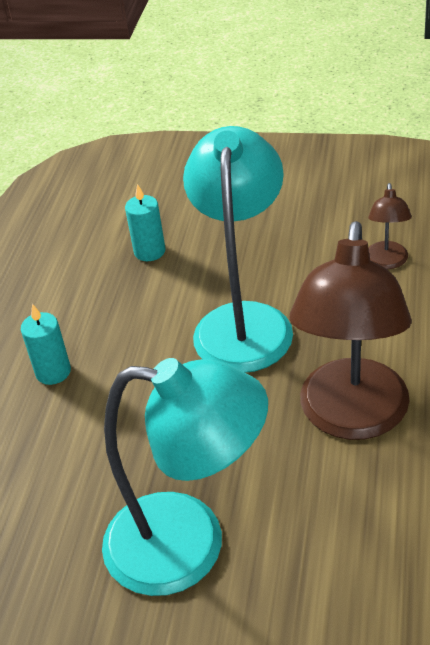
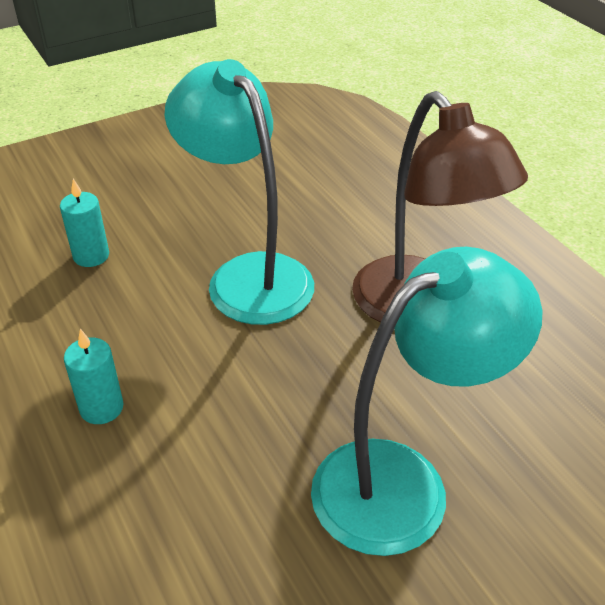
camera: 45 degrees left, 0 degrees up
brown lamp [368,183,412,269] -> none

